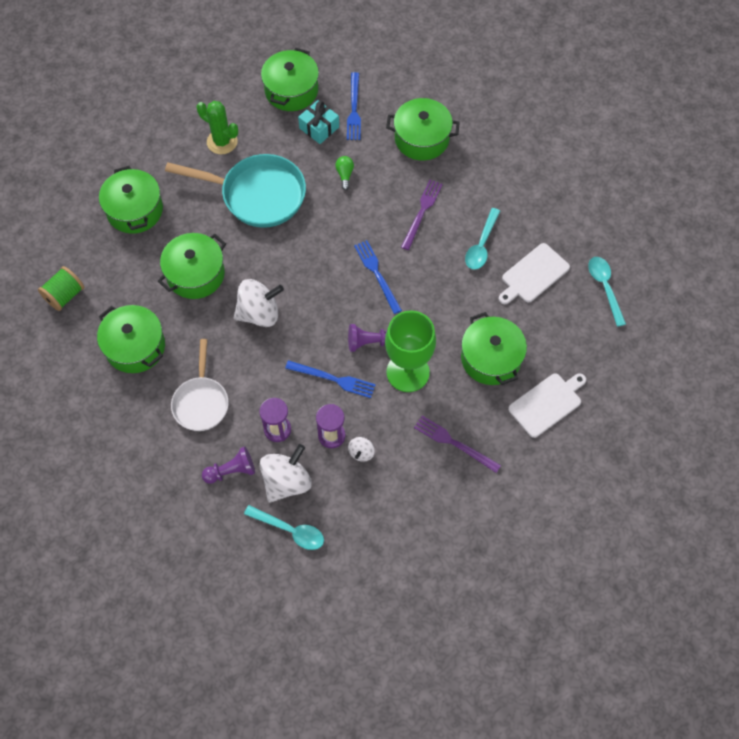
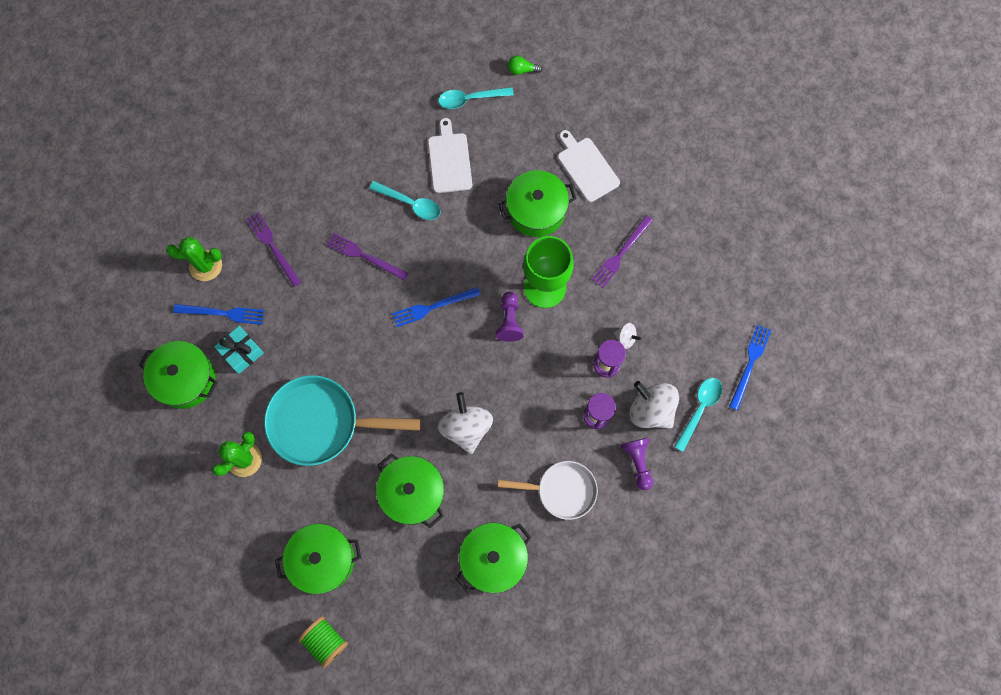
camera: 85 degrees left, 10 degrees up
green spool [38,266,84,311] -> green spool moved to [298,616,348,668]
turquoise pan [165,154,306,228] -> turquoise pan turned 105 degrees counterclockwise [264,375,421,466]
blue fork [285,360,376,398] -> blue fork moved to [729,324,771,410]
green light bulb [335,156,354,190] -> green light bulb moved to [508,55,542,75]
green pot [386,98,460,161] -> purple fork [246,212,301,287]
white cutting board [499,243,570,304] -> white cutting board turned 150 degrees counterclockwise [428,118,472,193]
none -> green cactus [166,237,222,281]

